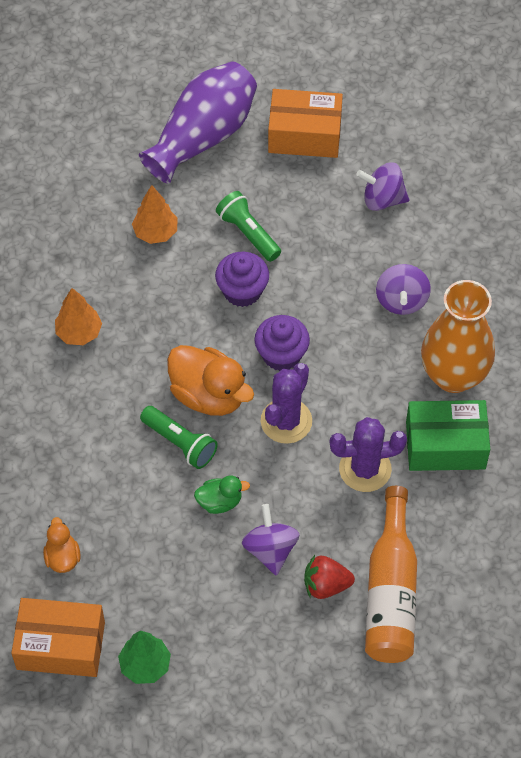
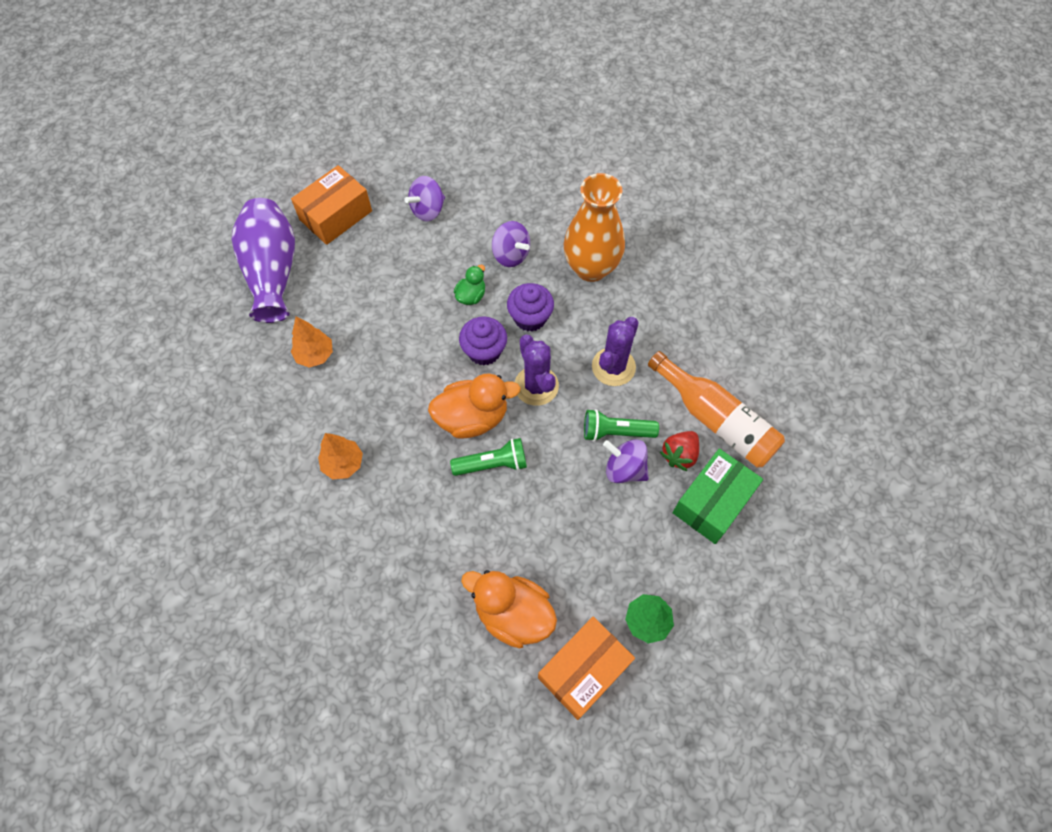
camera: 50 degrees left, 5 degrees up
orange duck [43,517,81,573] -> orange duck [461,570,557,648], size x1.88
green duck [194,476,250,514] -> green duck moved to [454,265,485,305]
purple cupcake [215,252,269,307] -> purple cupcake moved to [507,283,554,332]
green flashlight [216,191,281,262] -> green flashlight moved to [584,409,659,441]
green box [406,400,490,471] -> green box moved to [673,449,763,544]

